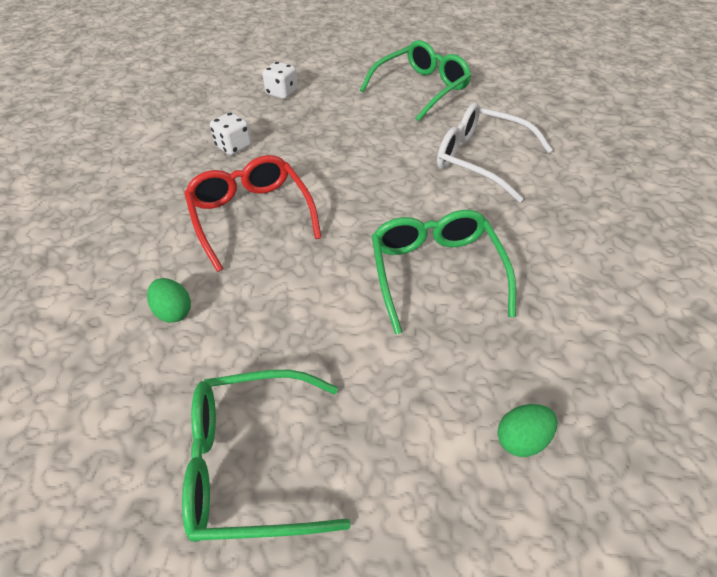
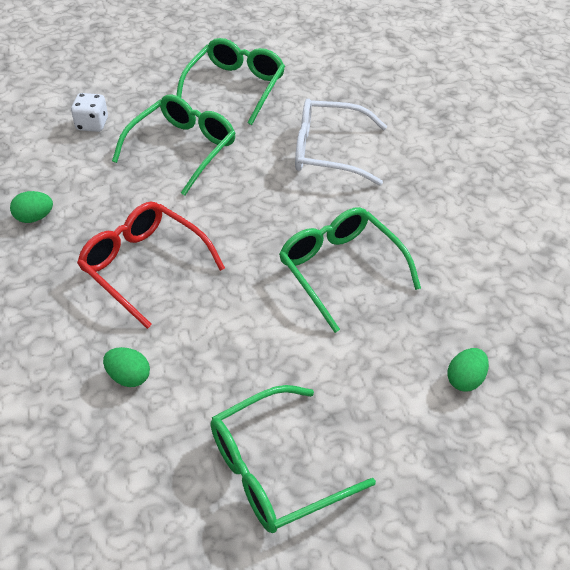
camera: 25 degrees left, 0 degrees up
white dice [210,112,252,155] -> none
none -> green egg [10,191,53,223]
none -> green glasses [112,94,236,196]

